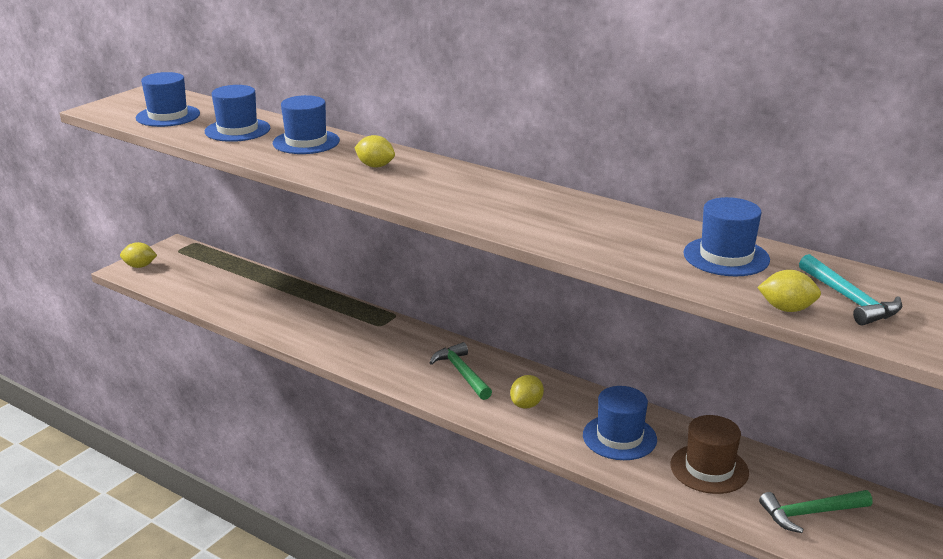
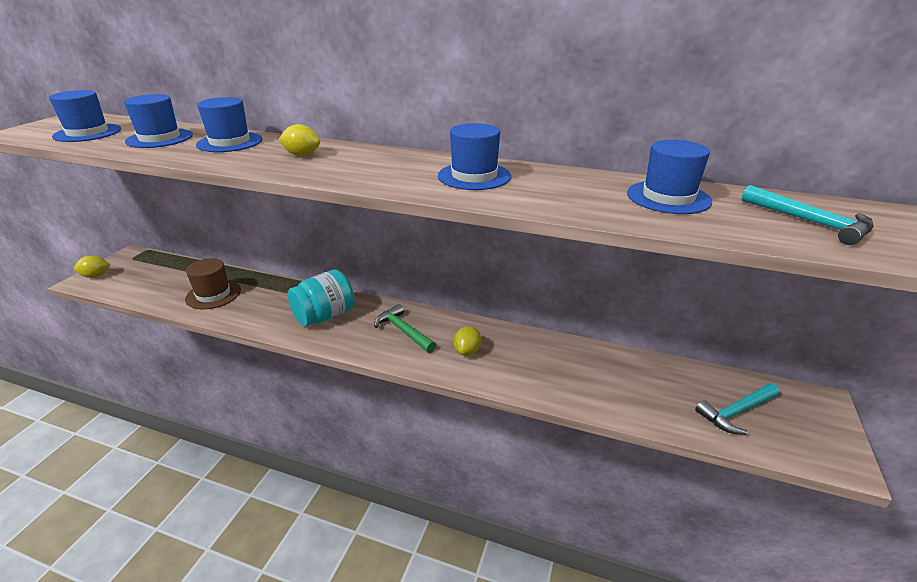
camera: 15 degrees left, 5 degrees up
blue hat [583,386,657,460] -> blue hat moved to [438,123,511,190]
brown hat [670,415,749,494] -> brown hat moved to [185,258,241,309]
yellow lemon [757,270,821,312] -> none
green hammer [759,490,872,533] -> turquoise hammer [695,383,780,435]
none -> turquoise jar [287,269,355,326]

